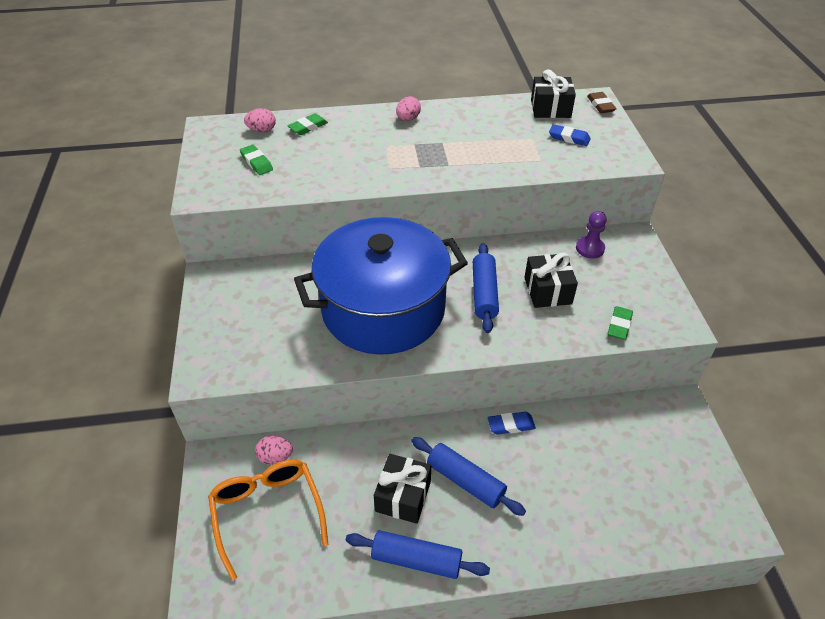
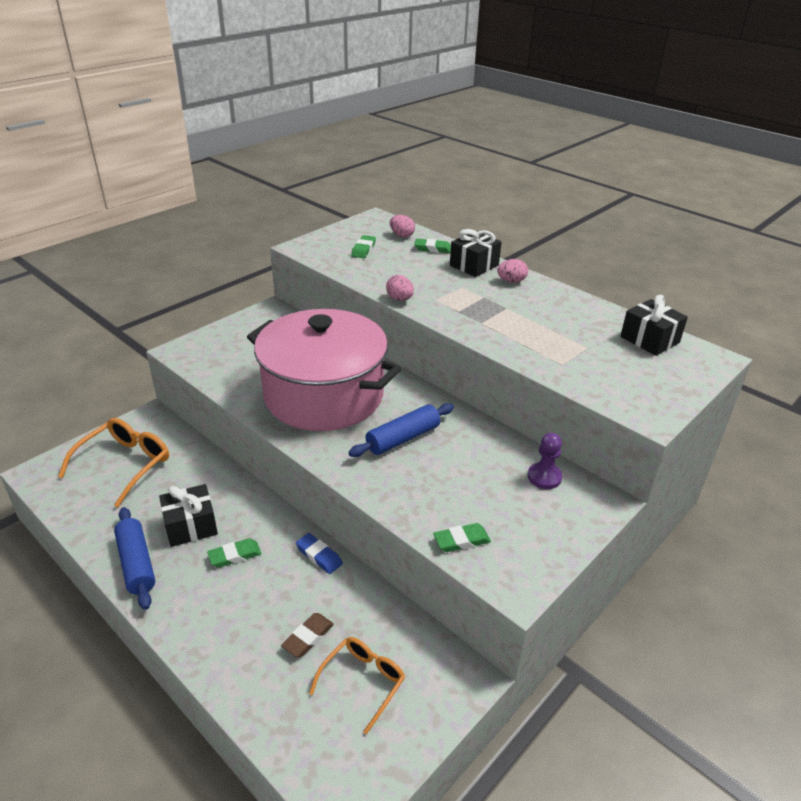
camera: 50 degrees right, 10 degrees down
pink egg [255,436,293,464] -> pink egg moved to [386,275,414,301]
blue pot [294,217,468,355] -> pink pot [247,309,401,431]
blue rolling pin [411,437,526,516] -> green eraser [207,538,261,568]
black gift [524,253,578,308] -> black gift moved to [450,229,502,277]
blue eraser [549,124,591,146] -> none
brown eraser [587,92,617,113] -> brown eraser moved to [281,613,334,657]
none -> orange glasses [309,637,405,734]

